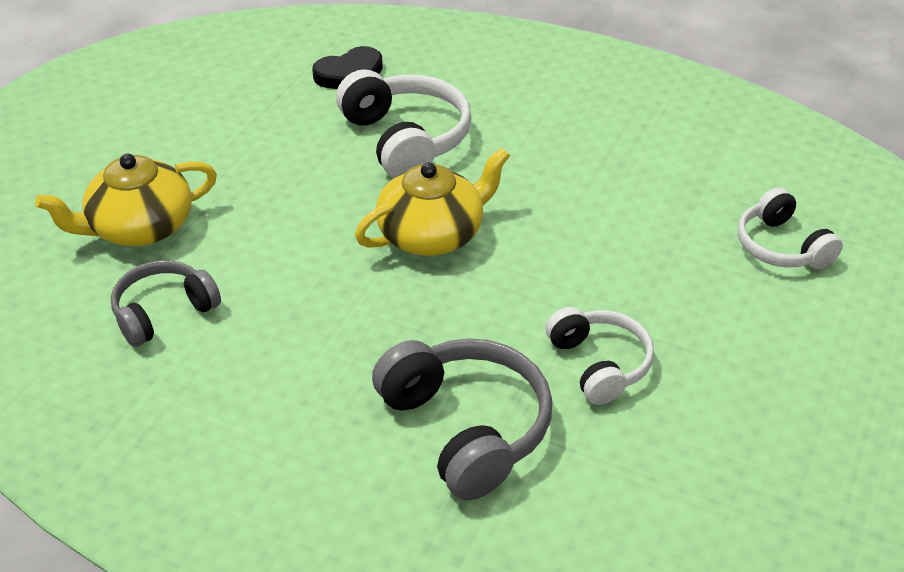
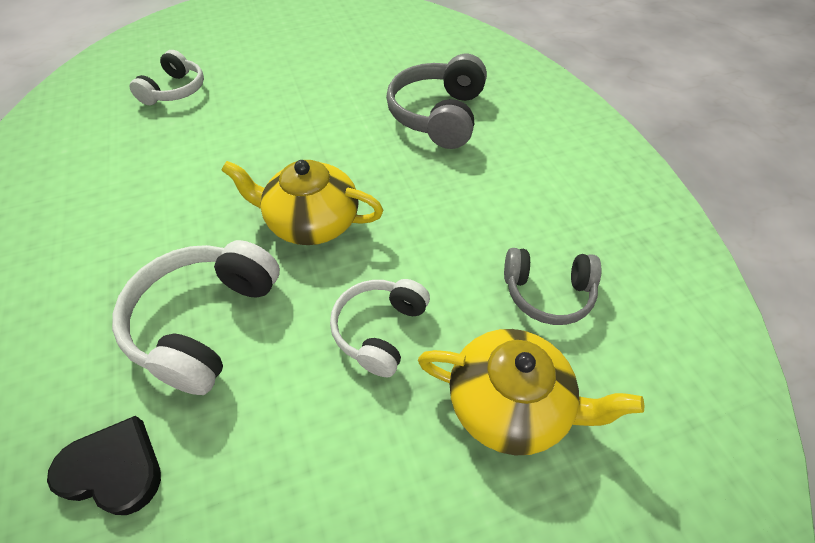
camera: 135 degrees left, 10 degrees up
white headphones [546,307,654,405] -> white headphones moved to [330,279,430,377]

